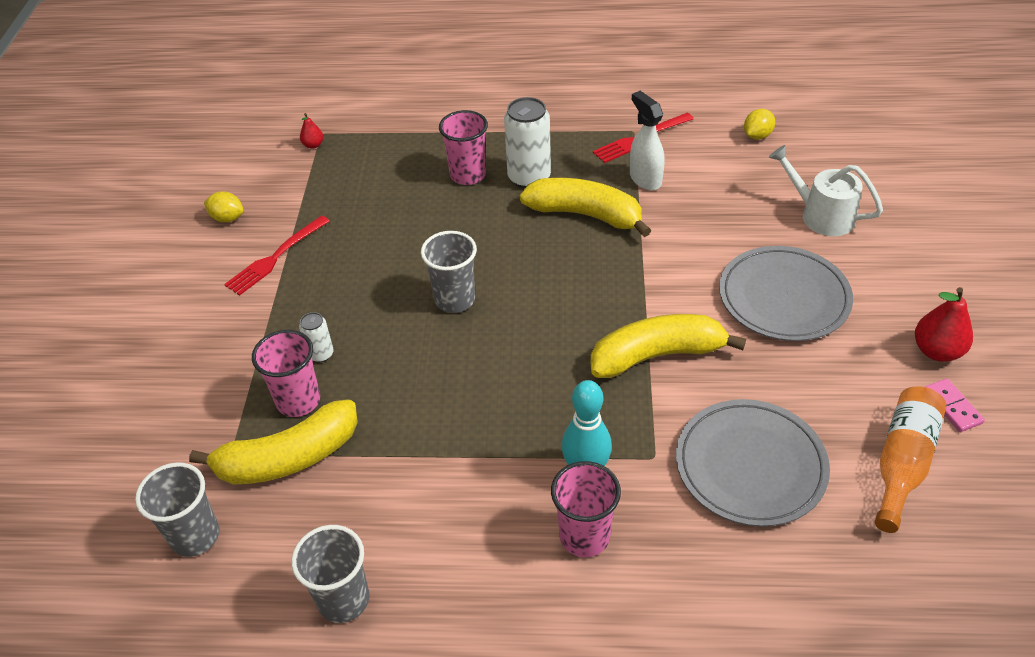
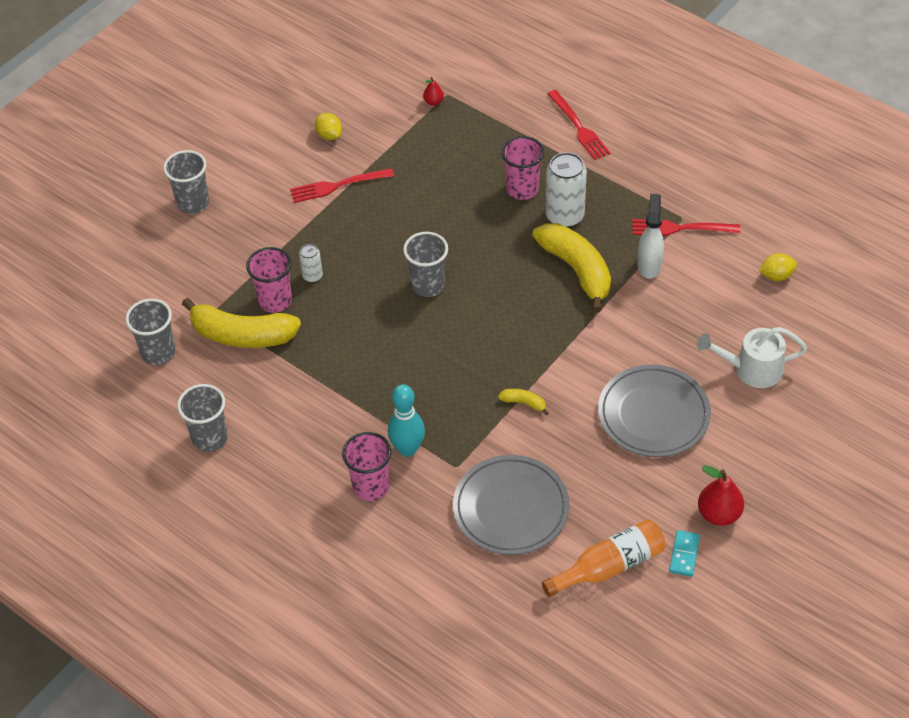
camera: 35 degrees right, 5 degrees up
yellow banana [591,314,746,378] -> yellow banana [498,389,549,415], size x0.42
white watering can [769,145,883,236] -> white watering can turned 75 degrees counterclockwise [697,327,807,388]
pink domino [925,379,985,432] -> turquoise domino [669,530,700,577]
none -> grey cup [163,150,209,214]
none -> red fork [547,90,610,160]

